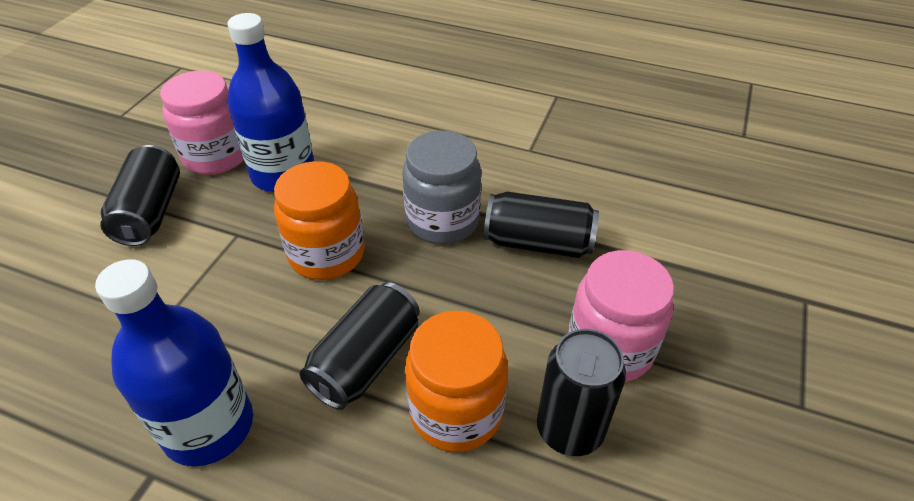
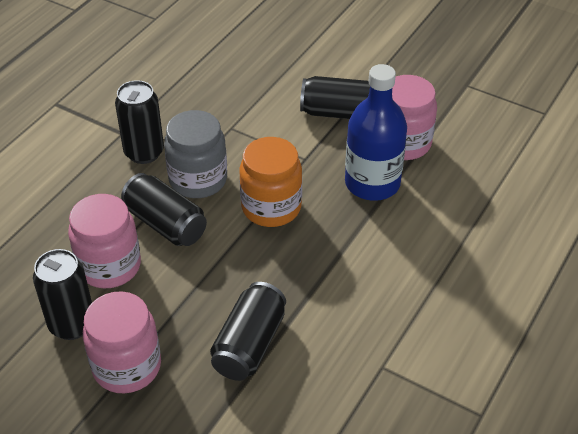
camera: 100 degrees right, 0 degrees up
blue bottle [95,259,253,467] -> black can [115,80,164,164]
grey jar [402,130,481,244] -> grey jar moved to [164,110,227,198]
orange jar [405,311,508,452] -> pink jar [68,194,141,288]

